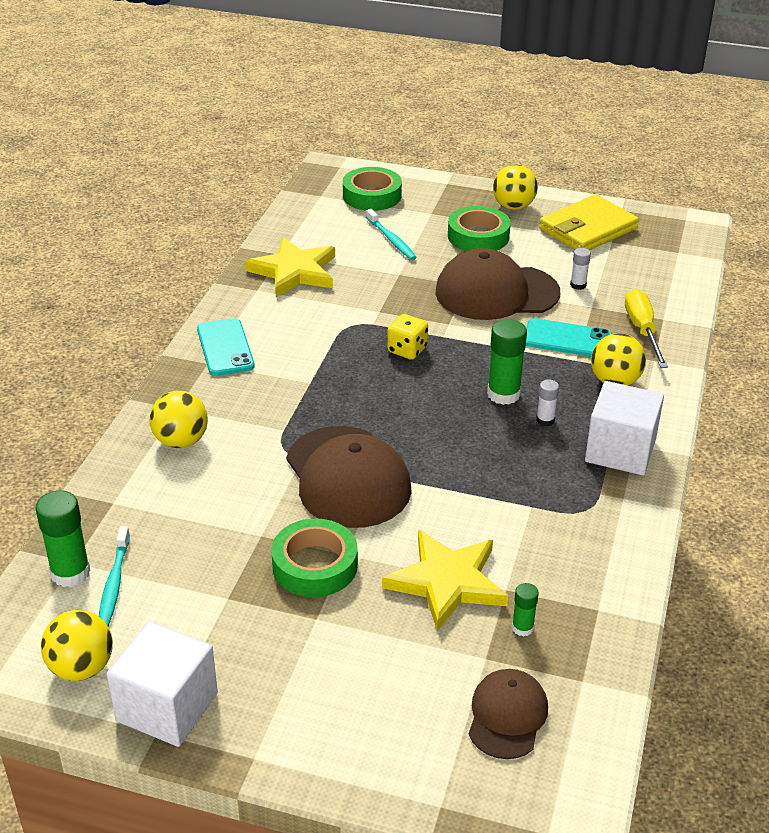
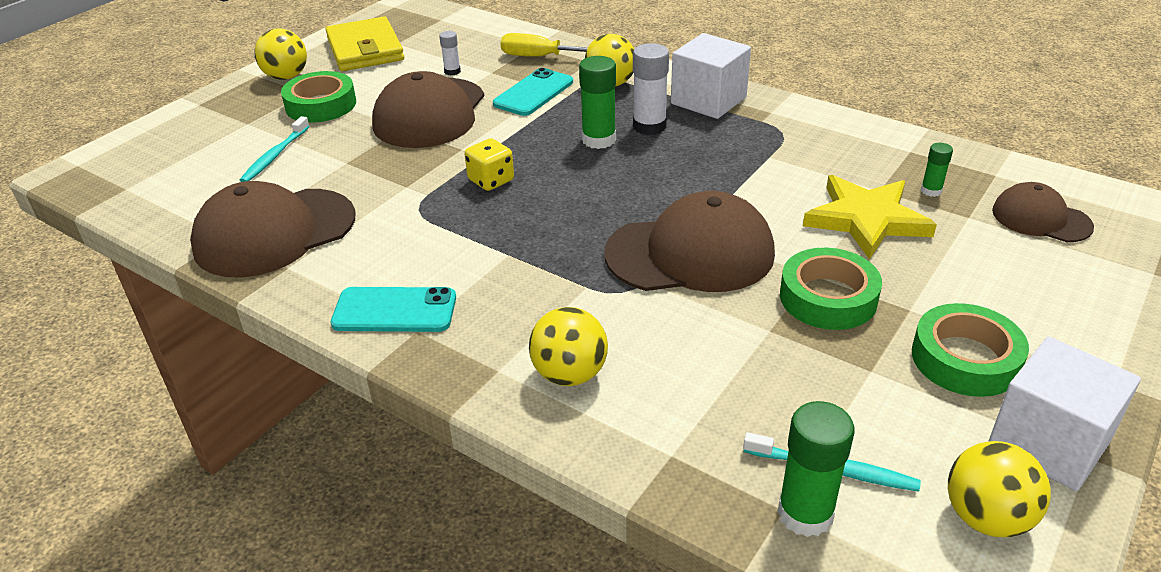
camera: 70 degrees left, 0 degrees up
yellow star [245,237,335,297] -> brown cap [190,181,355,278]
green tape [343,167,402,211] -> green tape moved to [912,303,1029,397]
turquoise toothbrush [366,209,417,260] -> turquoise toothbrush turned 120 degrees clockwise [240,116,310,182]
white glue stick [536,380,559,426] -> white glue stick [633,43,669,135], size x1.84

